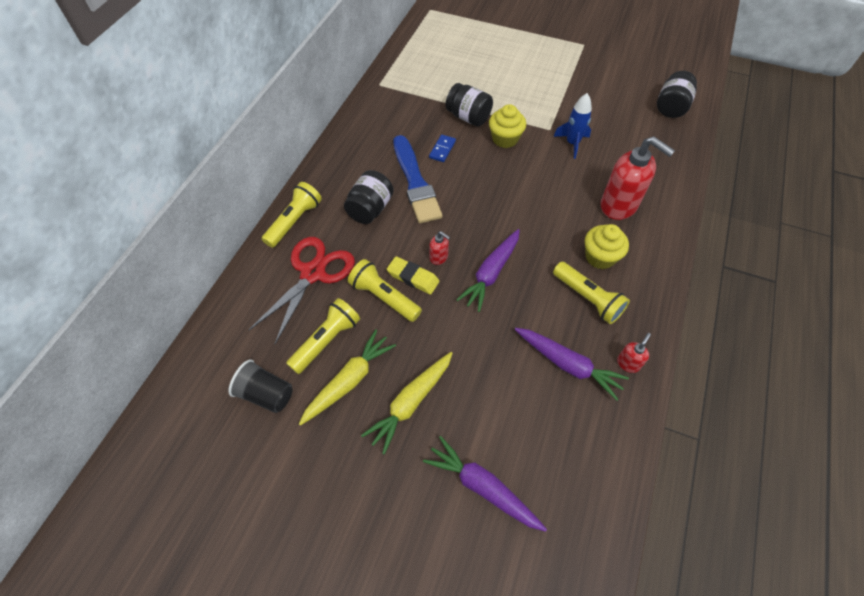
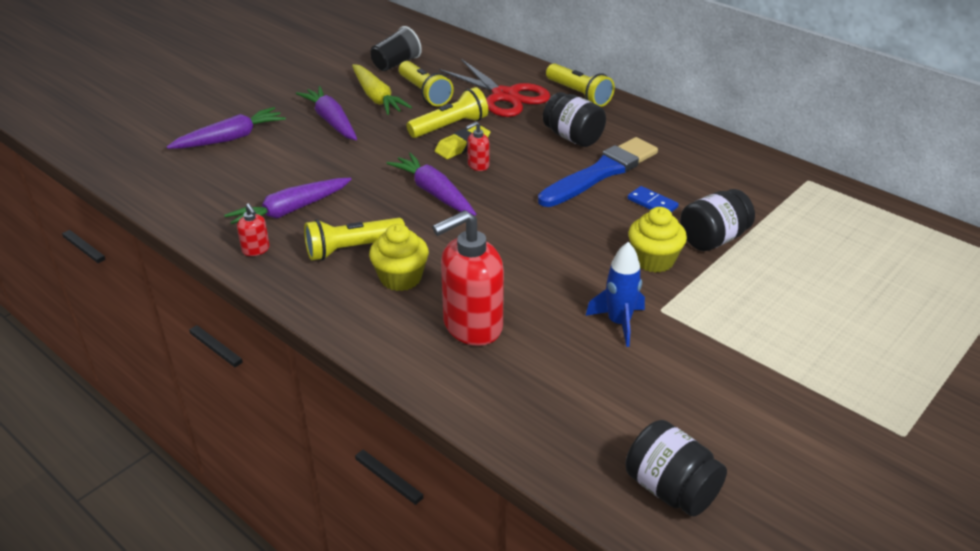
camera: 110 degrees right, 20 degrees down
yellow carrot [361,352,453,455] -> purple carrot [296,86,357,140]
blue brush [394,135,442,223] -> blue brush turned 135 degrees clockwise [538,137,658,207]

